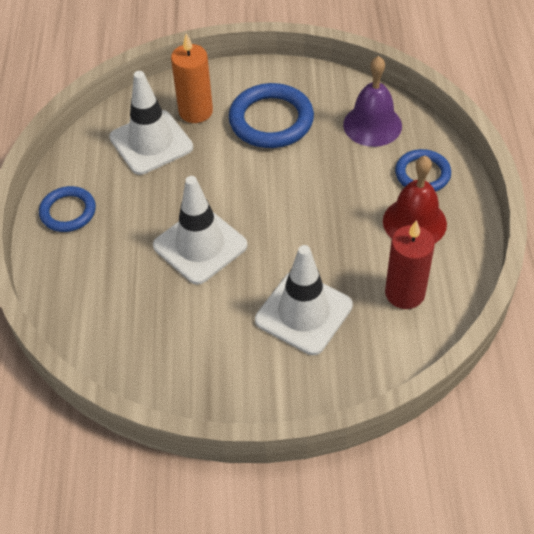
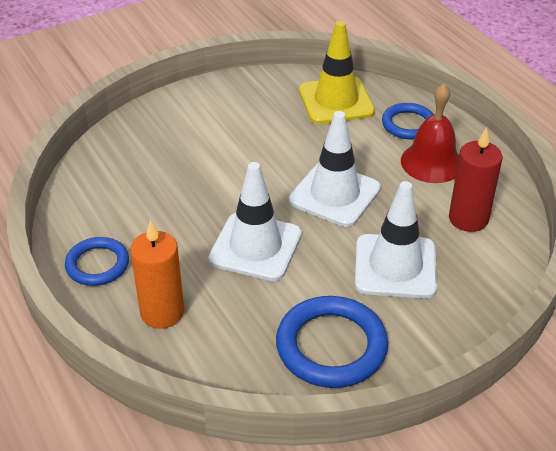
camera: 30 degrees left, 10 degrees down
white traffic cone [109,71,193,175] -> white traffic cone moved to [289,111,381,227]
orange candle [171,33,213,123] -> orange candle moved to [130,220,184,329]
blue ring [229,83,314,148] -> blue ring moved to [276,296,388,388]
purple bell [343,56,402,147] -> yellow traffic cone [299,21,375,124]

